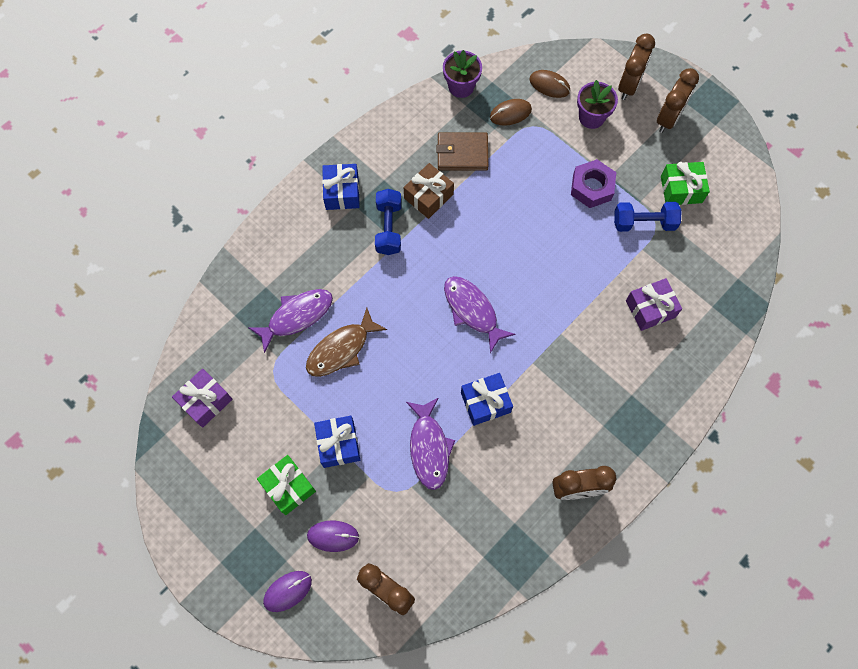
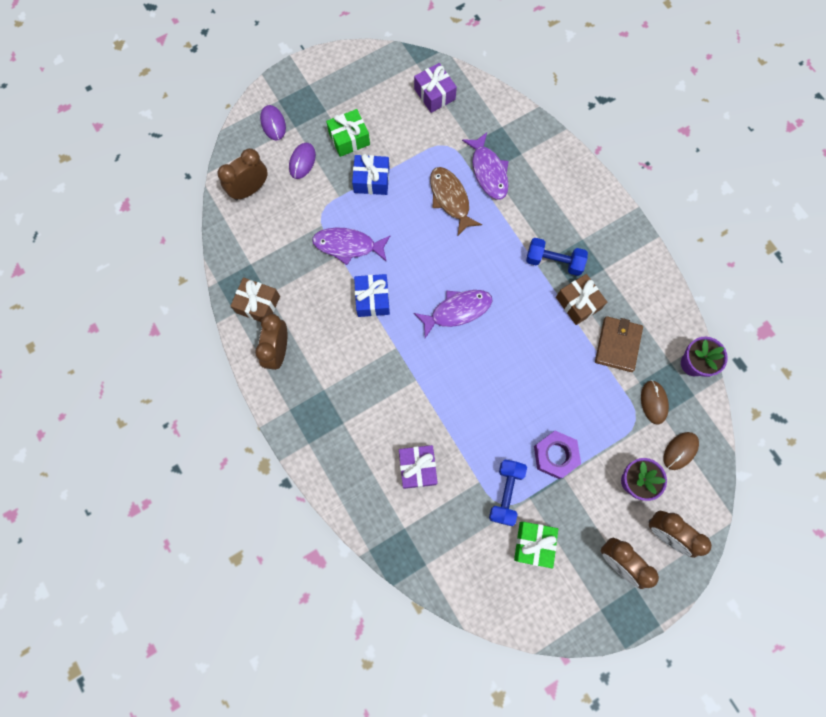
camera: 105 degrees right, 5 degrees up
blue gift [322,164,360,210] -> none
none -> brown gift [230,278,280,322]

